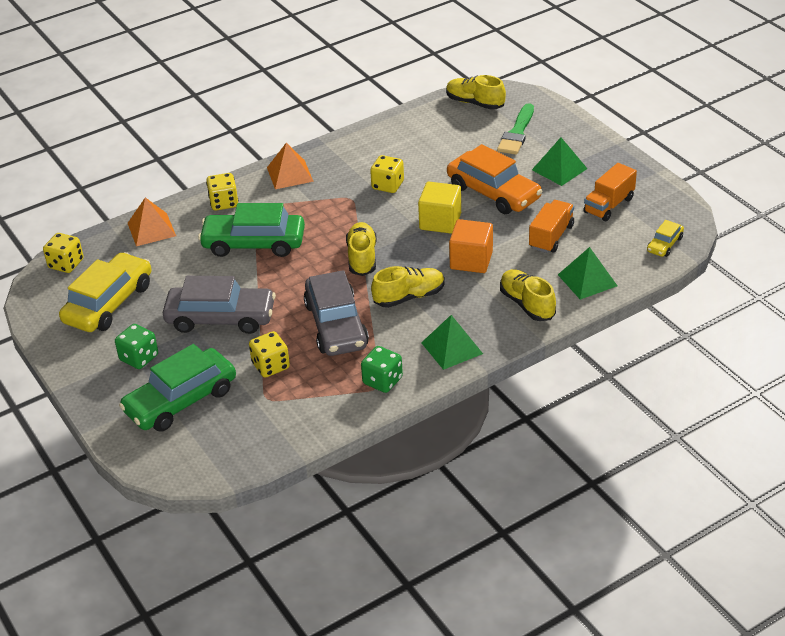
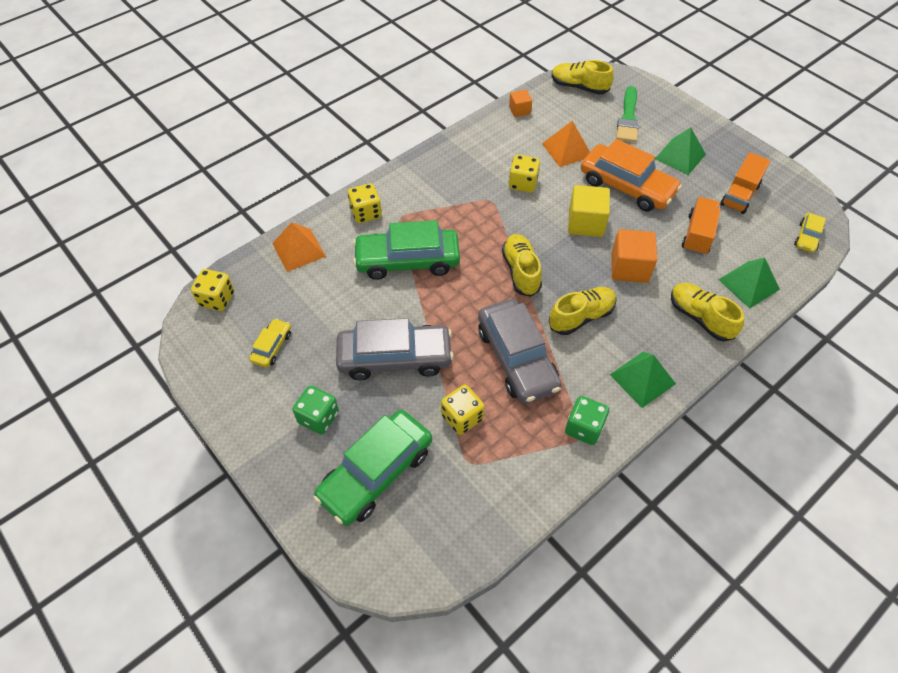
camera: 10 degrees left, 15 degrees up
yellow car [59,252,152,332] -> yellow car [249,319,291,368], size x0.48
orange pyramid [267,143,314,189] -> orange pyramid moved to [542,121,590,167]
none -> orange cube [509,90,532,117]

